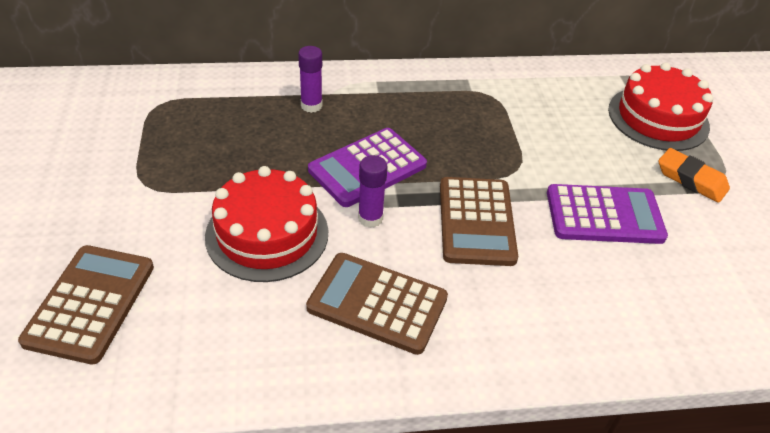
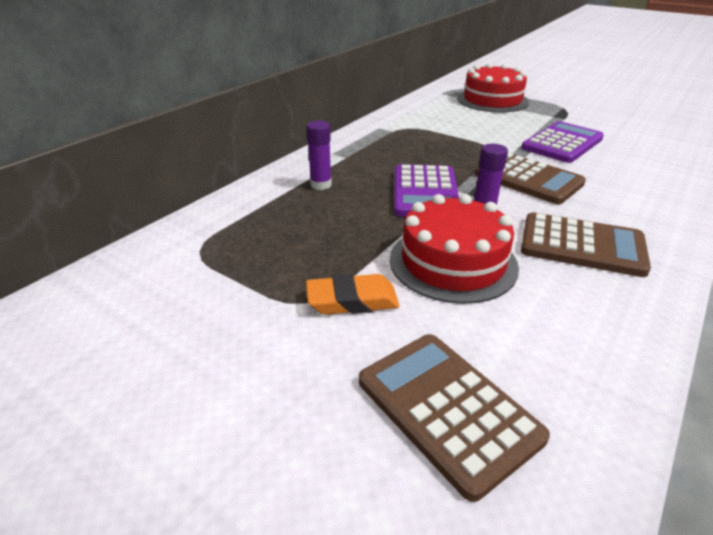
camera: 45 degrees left, 10 degrees down
brown calculator [306,253,448,355] -> brown calculator turned 135 degrees counterclockwise [521,212,651,277]
orange eraser [658,148,730,203] -> orange eraser moved to [306,274,399,315]

